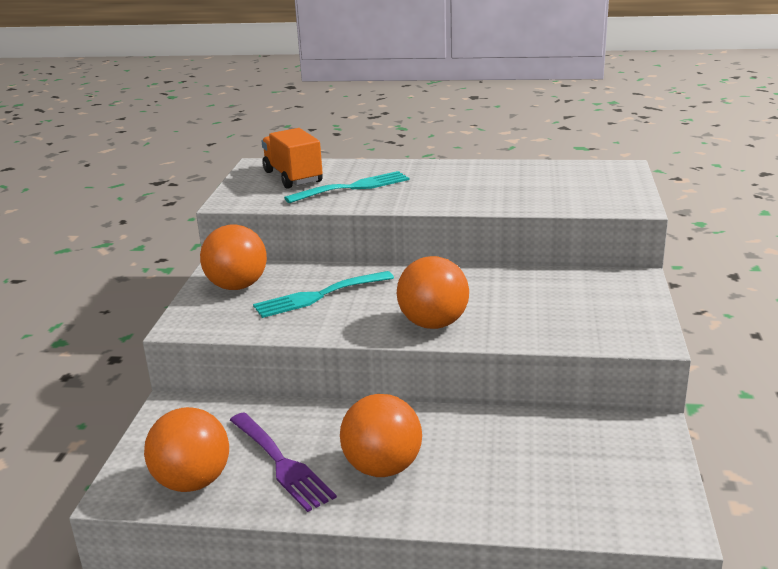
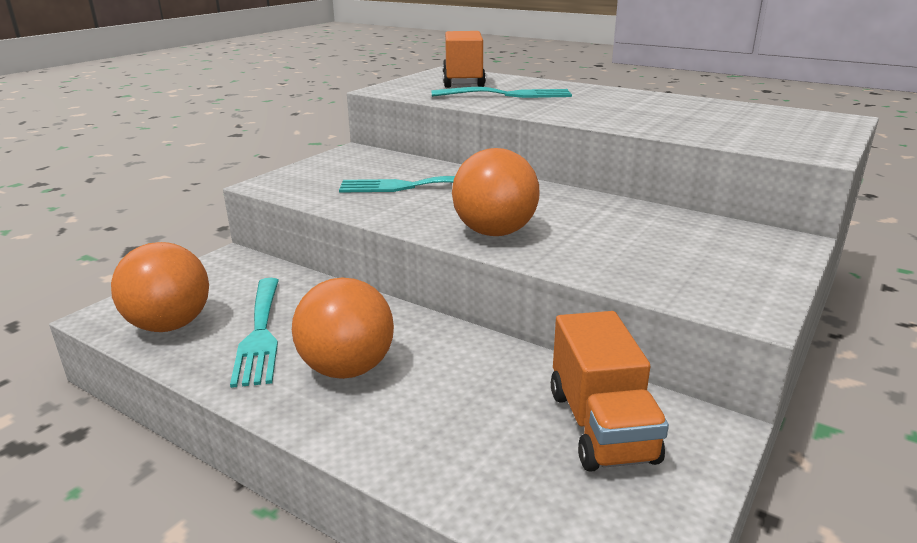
camera: 25 degrees right, 0 degrees up
orange ball [200,225,267,290] -> none
purple fork [230,413,337,512] -> turquoise fork [230,278,279,388]
none -> orange truck [551,311,669,472]

